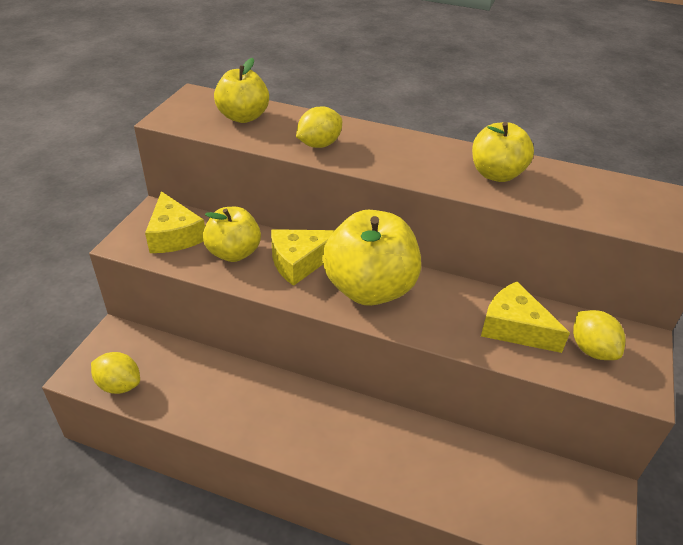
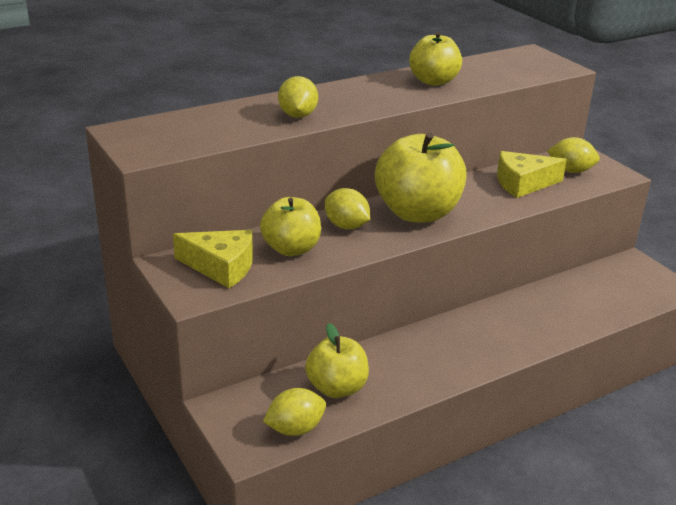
camera: 50 degrees left, 10 degrees down
yellow apple [214,58,269,123] -> yellow apple moved to [305,323,369,398]
yellow cheese [271,229,335,286] -> yellow lemon [325,188,370,229]

